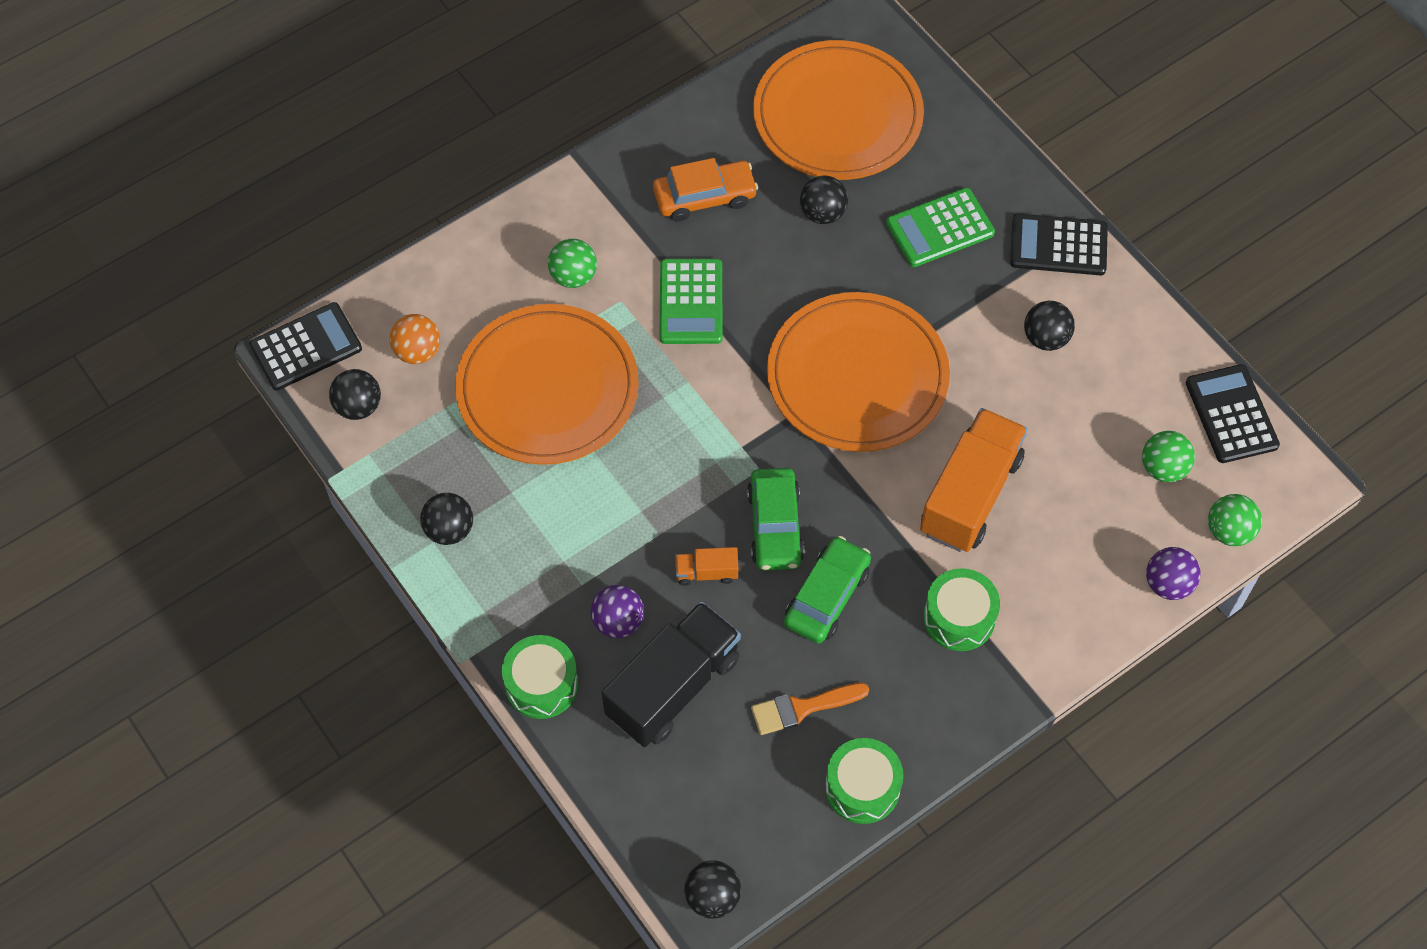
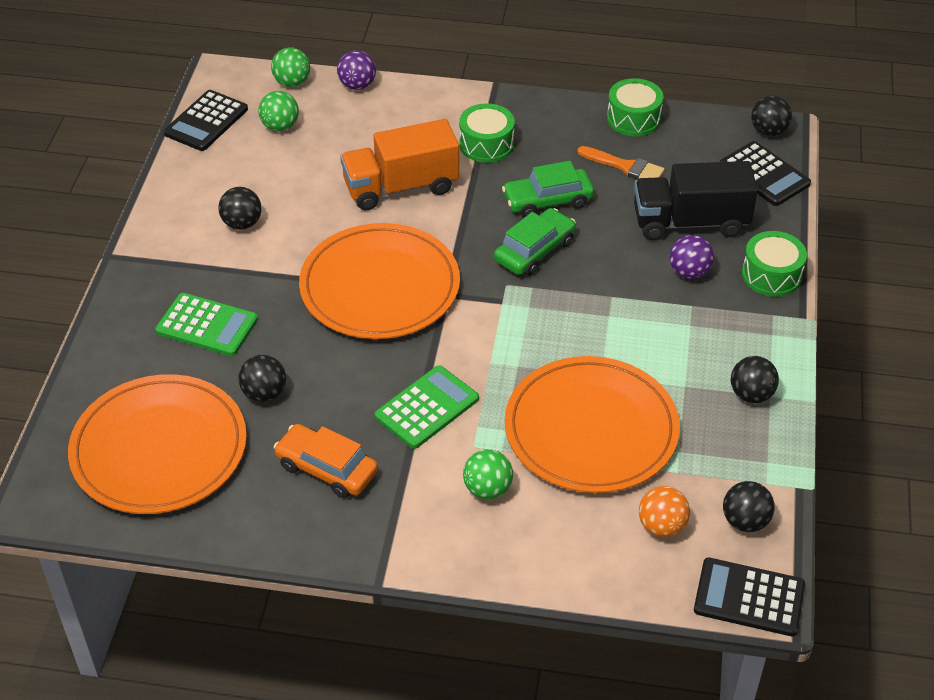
camera: 135 degrees left, 15 degrees down
orange truck [675,547,738,586] -> none
black calculator [1010,213,1108,275] -> black calculator moved to [720,141,811,206]

